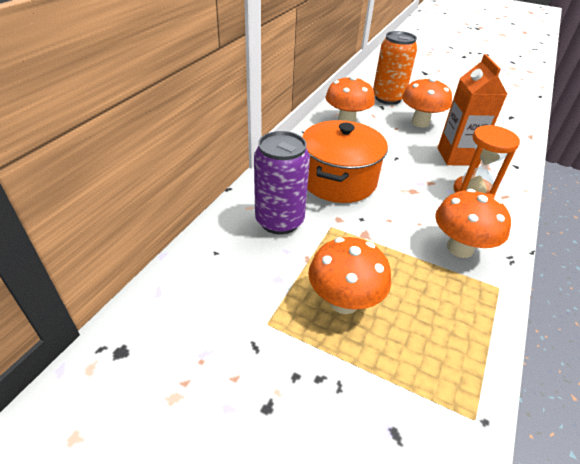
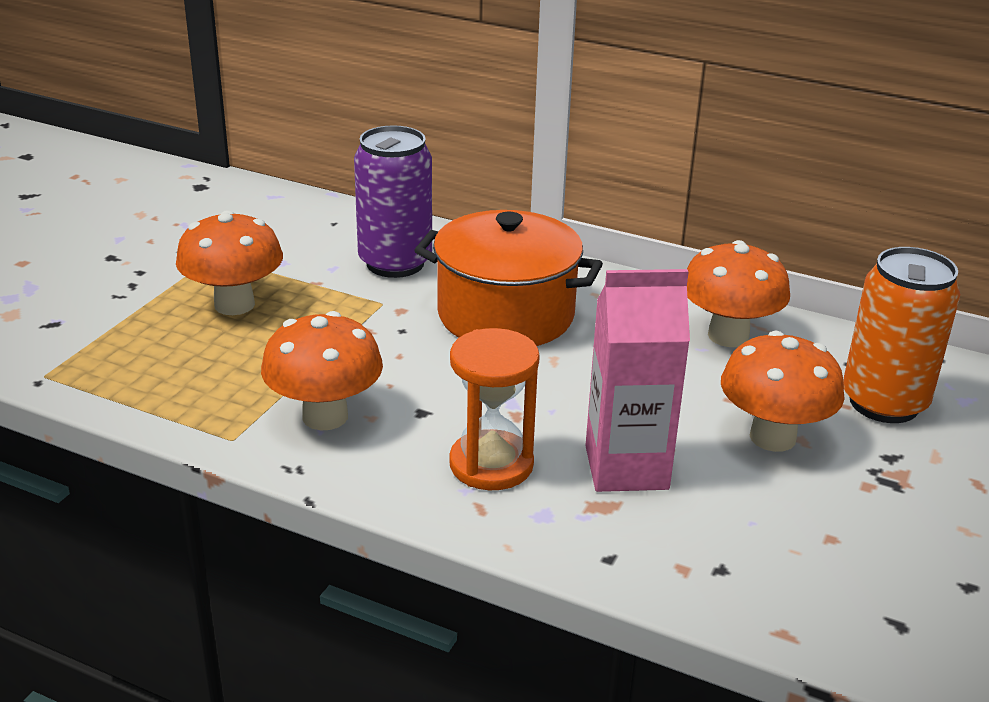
camera: 90 degrees right, 10 degrees down
orange carton [438,54,507,166] -> pink carton [585,269,690,492]

